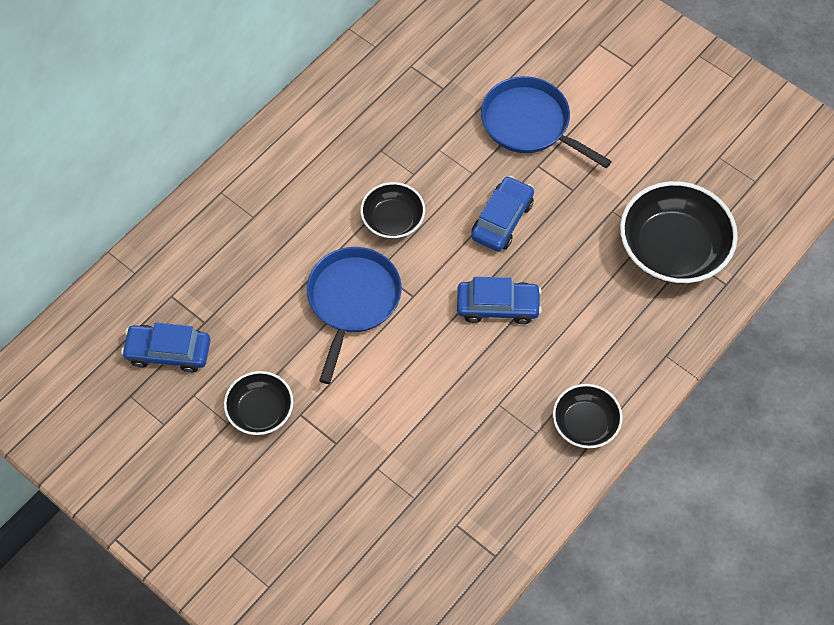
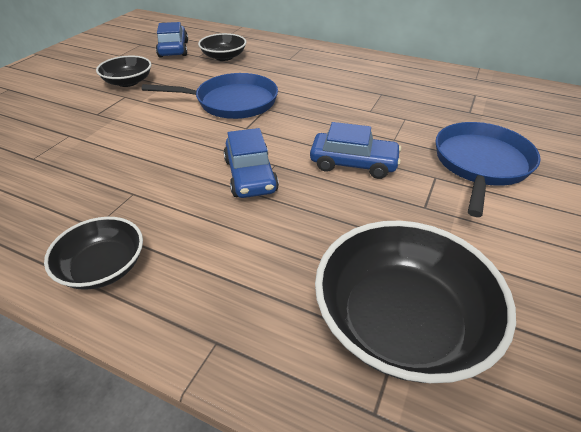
camera: 75 degrees right, 20 degrees down
black bowl [360,182,425,239] -> black bowl moved to [198,33,246,61]

